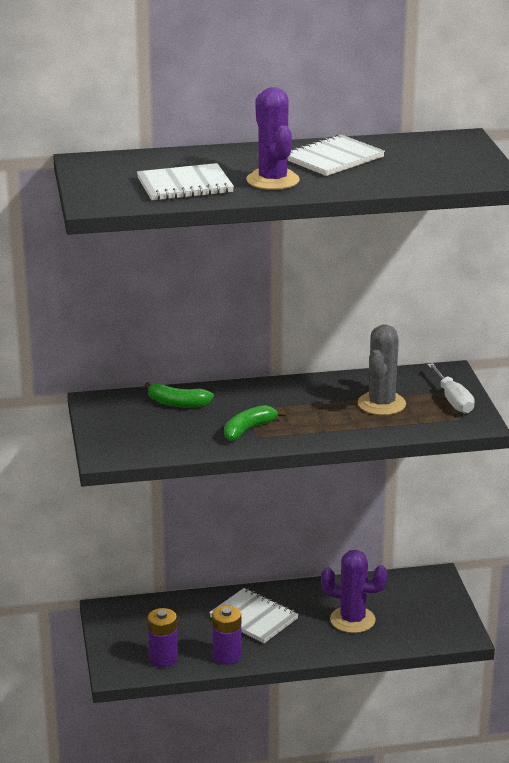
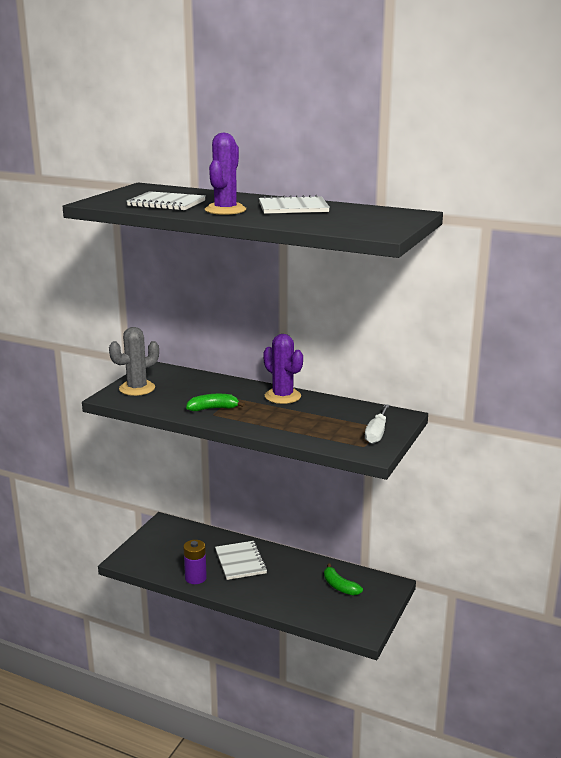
camera: 35 degrees right, 5 degrees down
green banana [144,382,214,408] -> green banana moved to [324,563,363,596]
purple battery [147,608,178,667] -> none
purple cactus [321,550,388,633] -> purple cactus moved to [263,334,303,404]
grey cactus [358,325,406,415] -> grey cactus moved to [109,327,159,396]

